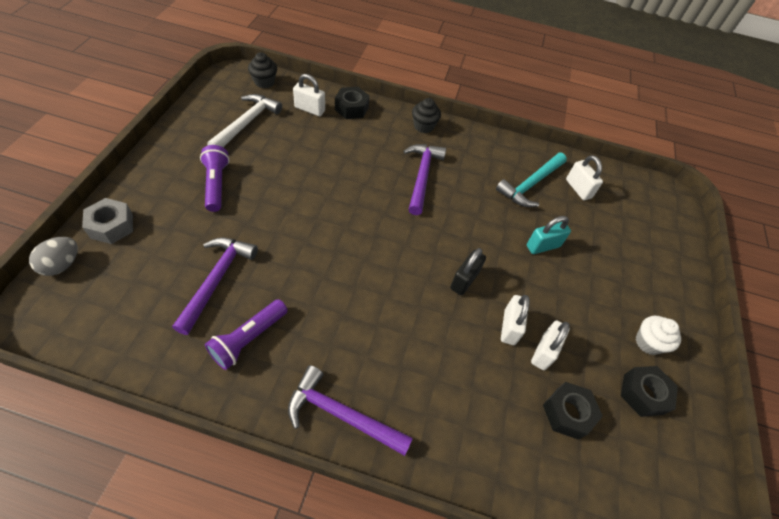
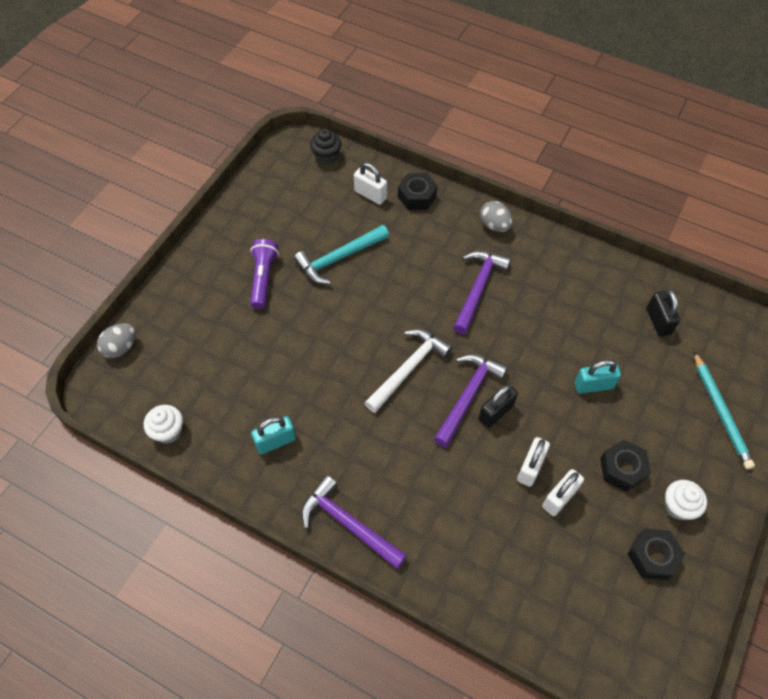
camera: 20 degrees right, 5 degrees up
grey nut [82,198,133,244] -> none
purple hammer [172,238,258,335] -> purple hammer moved to [434,354,508,447]
purple flashlight [205,299,288,370] -> turquoise padlock [251,416,296,454]
white hammer [207,94,282,147] -> white hammer moved to [364,329,453,413]
black cupcake [412,98,441,133] -> grey egg [480,201,512,232]
turquoise hammer [496,153,567,207] -> turquoise hammer moved to [294,225,389,284]
black nut [543,382,603,440] -> black nut moved to [600,440,651,492]
white padlock [566,155,603,200] -> black padlock [647,289,680,337]
none -> white cupcake [144,405,183,444]
none -> turquoise pencil [694,352,755,469]

